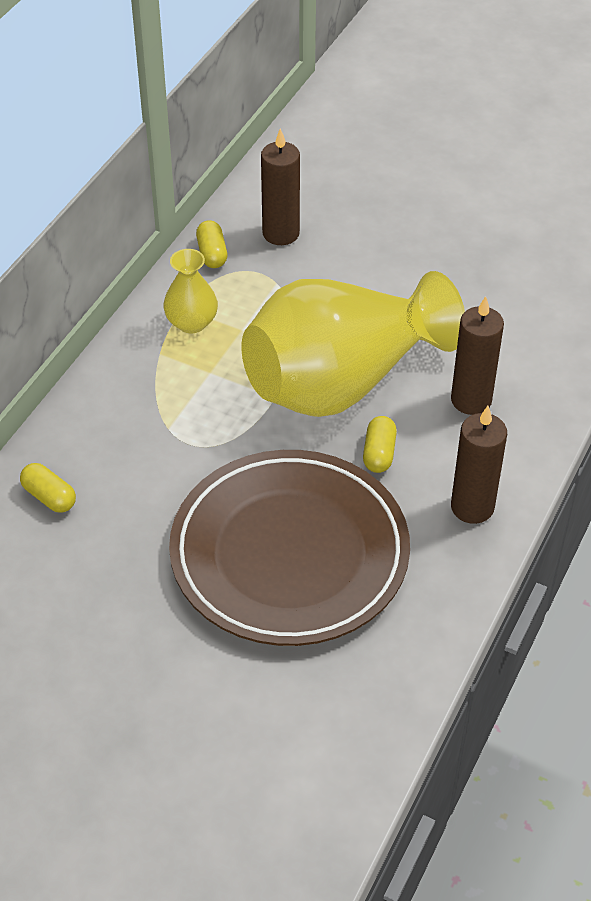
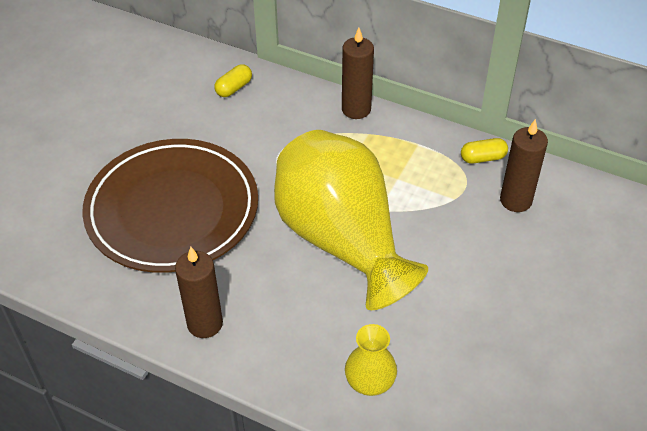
camera: 90 degrees right, 0 degrees up
yellow vase [163,249,218,333] -> yellow vase moved to [345,324,397,396]
yellow capsule [363,416,397,473] -> none
brown candle [451,296,504,415] -> brown candle moved to [342,28,374,119]

